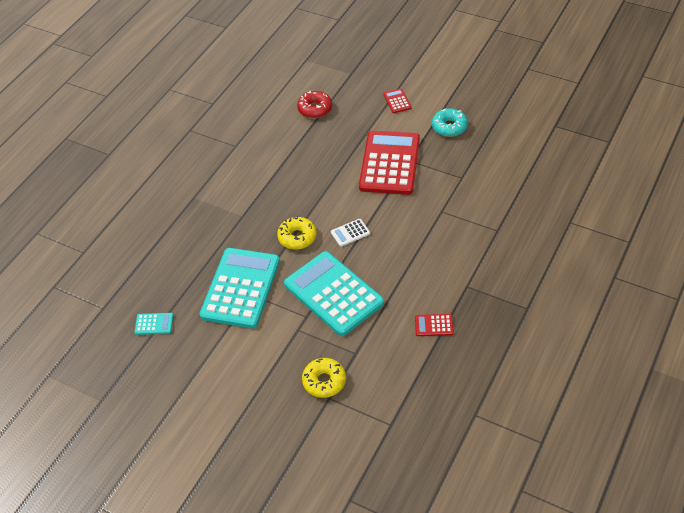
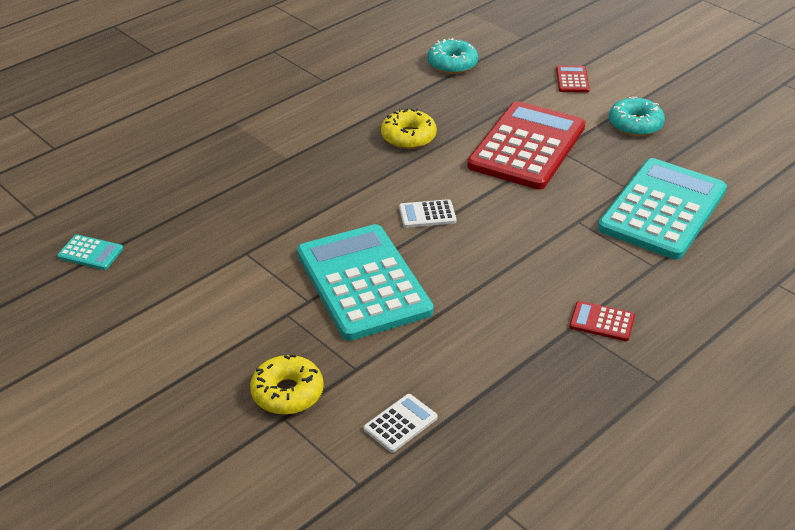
camera: 15 degrees right, 10 degrees down
turquoise calculator [200,248,280,328] -> turquoise calculator moved to [598,158,727,259]
yellow donut [277,216,317,250] -> yellow donut moved to [381,108,437,149]
red donut [297,91,332,118] -> turquoise donut [428,38,478,74]
red calculator [415,314,454,336] -> red calculator moved to [569,301,635,341]
none -> white calculator [364,394,438,453]

